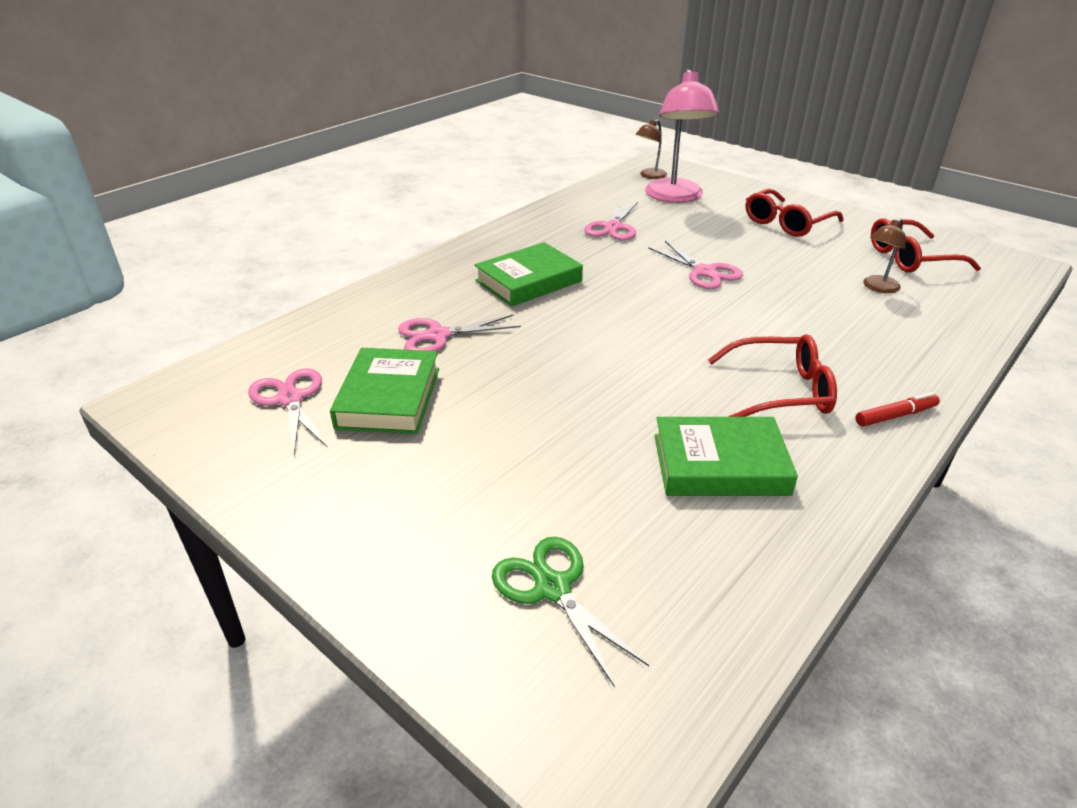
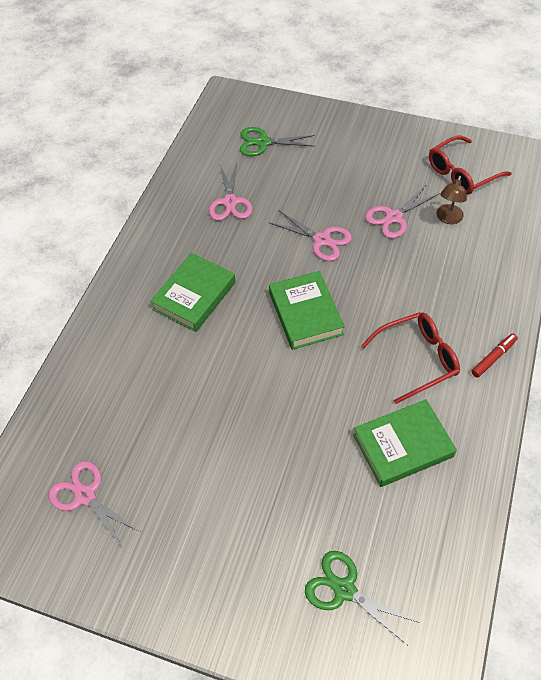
camera: 20 degrees left, 20 degrees up
green book [330,348,439,434] -> green book moved to [269,271,345,350]
pink scissors [398,314,521,351] -> pink scissors moved to [365,184,440,238]
brown lamp [636,119,667,179] -> none
pink lamp [645,69,720,203] -> green scissors [240,127,315,156]
red glasses [746,189,844,237] -> none

